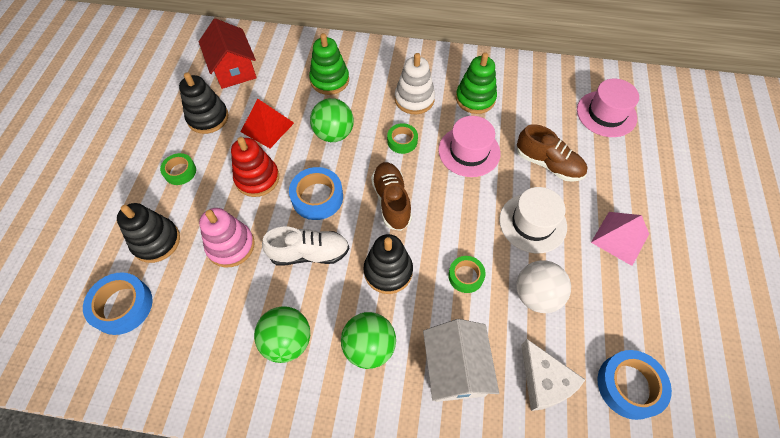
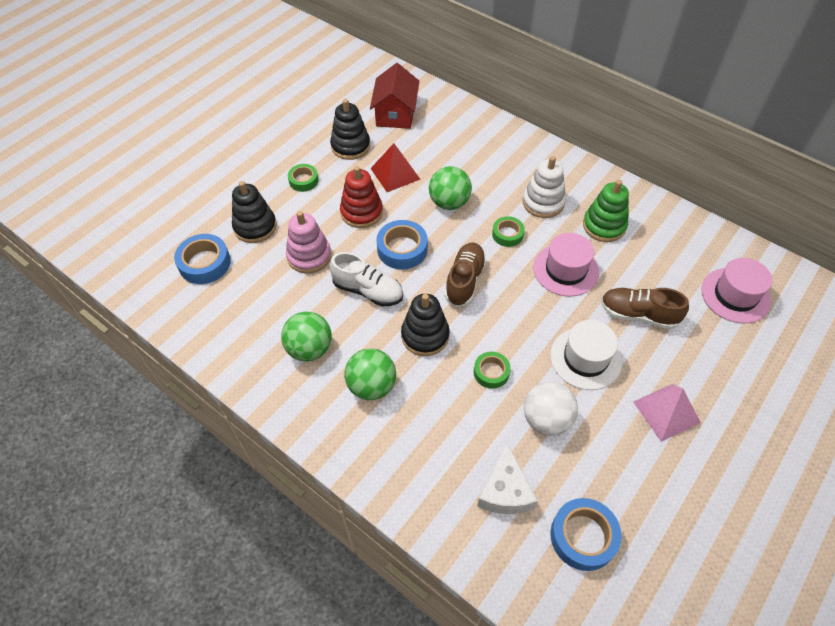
camera: 30 degrees right, 5 degrees down
green stacking toy [309,33,349,95] -> none
white house [423,319,499,402] -> none
brown shoe [517,124,588,182] -> brown shoe turned 135 degrees clockwise [601,288,689,329]

